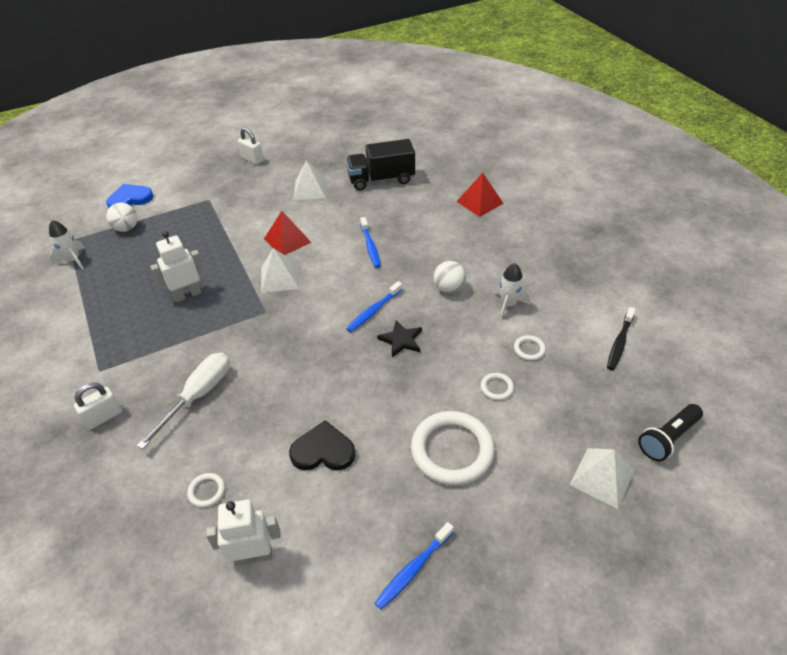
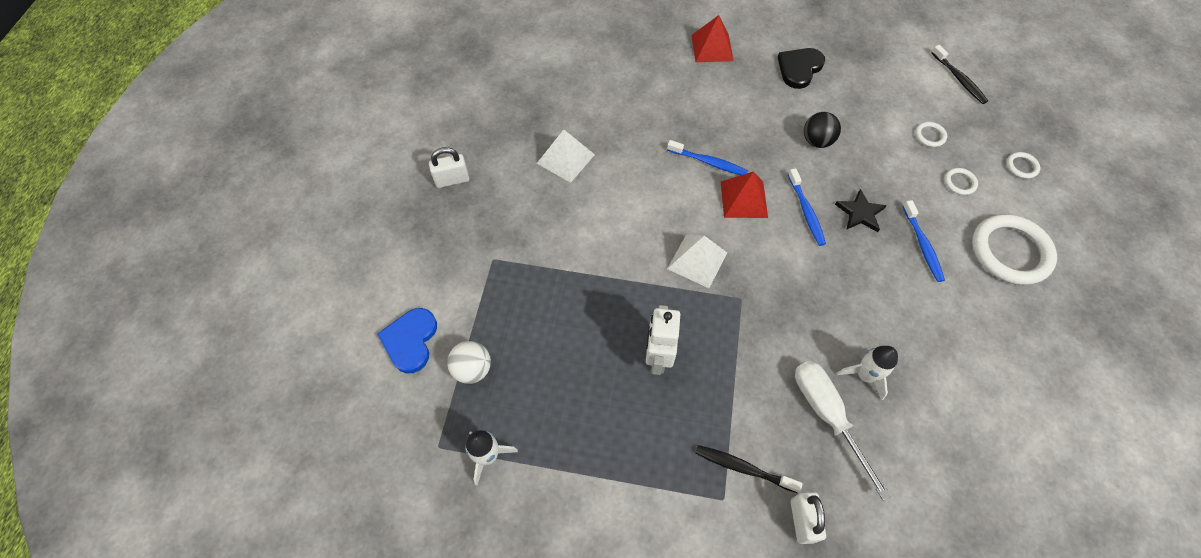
camera: 55 degrees left, 15 degrees up
white ring [187,473,225,507] -> white ring moved to [1007,152,1040,179]
white robot [206,499,281,566] -> none
red pyramid [264,211,312,255] -> red pyramid moved to [721,171,768,218]
black heart [289,420,355,471] -> black heart moved to [777,48,825,89]
black truck [346,139,415,191] -> none
blue toothbrush [375,522,454,610] -> blue toothbrush moved to [902,200,945,282]
white ball [434,261,466,293] -> black ball [804,112,841,148]
white rocket [494,263,530,320] -> white rocket moved to [837,346,898,400]
white pyramid [570,448,635,509] -> none
black flashlight [638,404,703,461] -> none
none -> black toothbrush [695,445,803,493]

